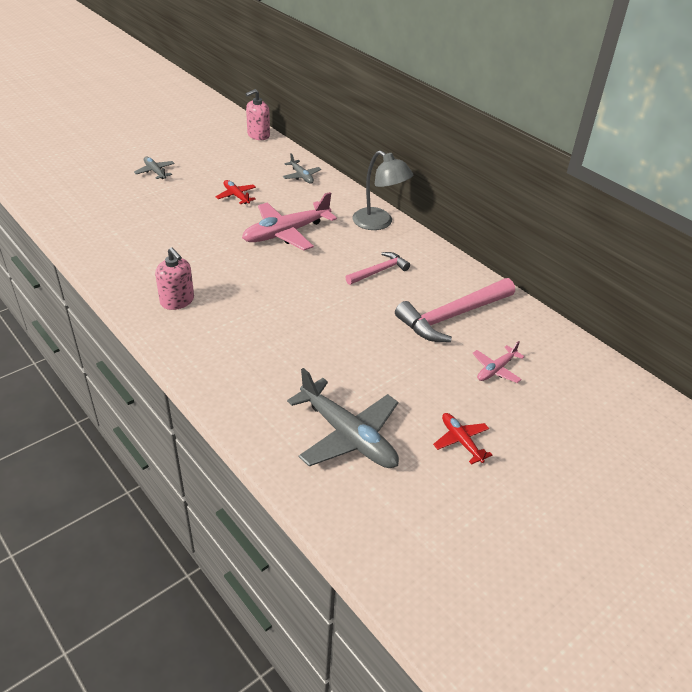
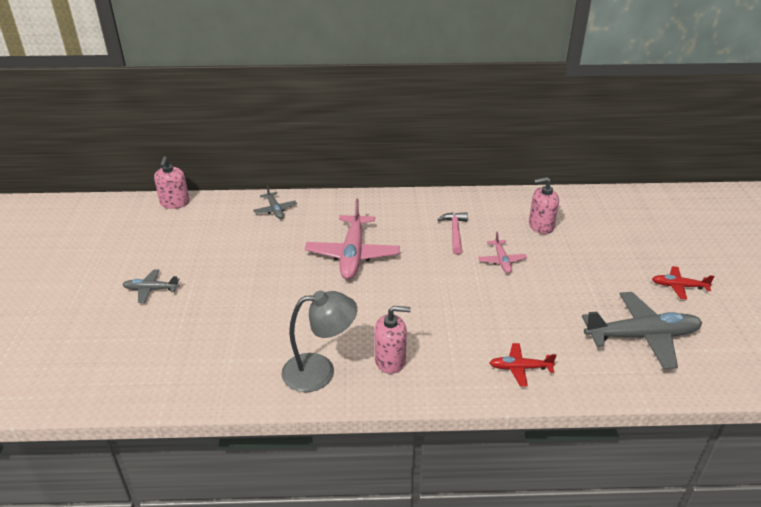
camera: 50 degrees left, 5 degrees down
red plane [215,180,256,204] -> red plane moved to [490,343,557,387]
grey plane [283,153,321,184] -> grey plane turned 60 degrees clockwise [253,185,297,219]
grey lamp [352,150,413,230] -> grey lamp moved to [281,290,357,392]
pink hammer [395,278,515,342] -> pink soap dispenser [529,177,559,234]
pink plane [472,341,525,383] -> pink plane moved to [478,231,527,273]

